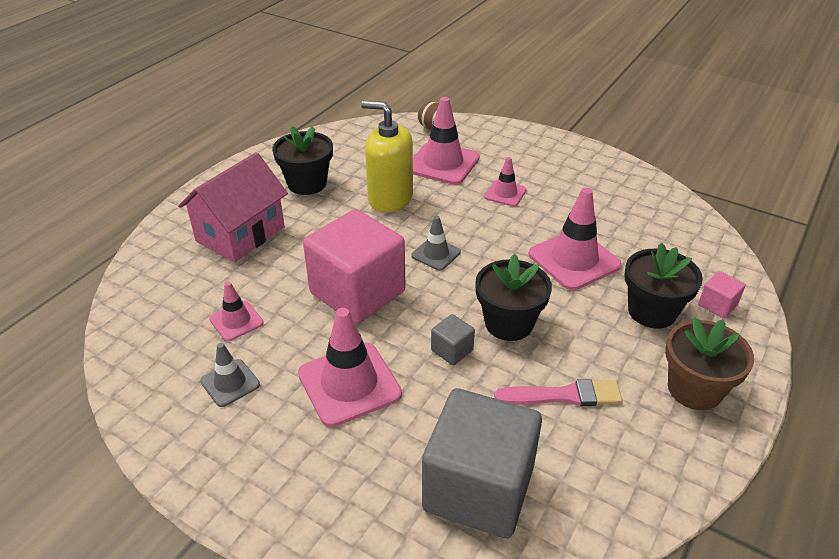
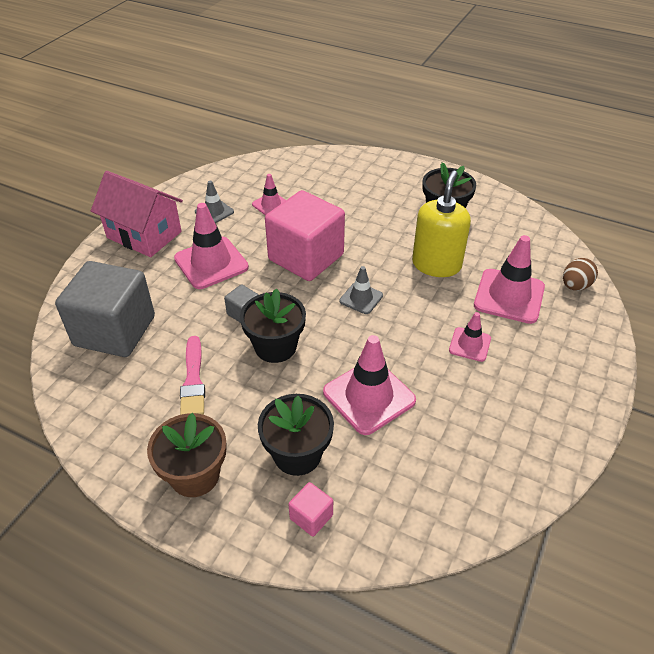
camera: 85 degrees right, 5 degrees up
pink house [178,152,288,262] -> pink house moved to [91,171,183,257]

